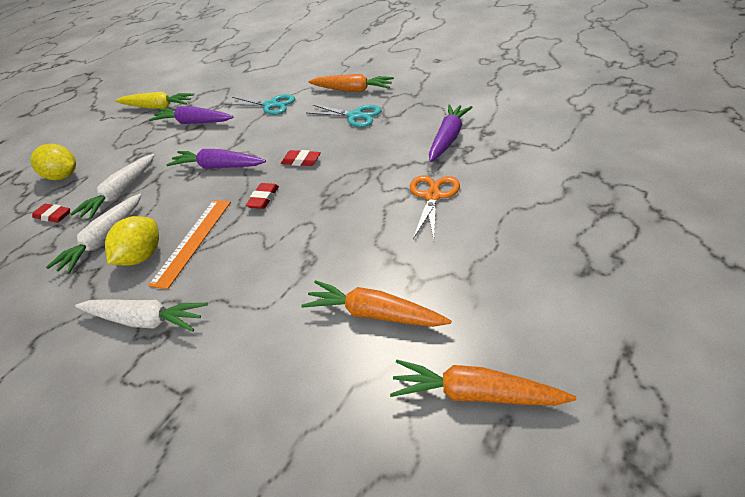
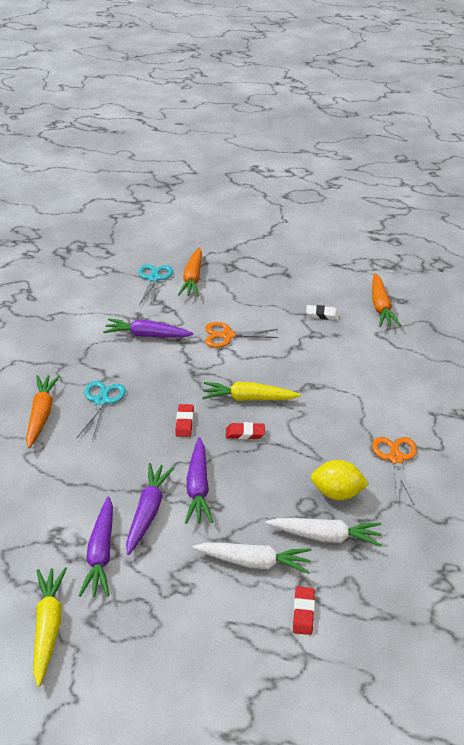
camera: 110 degrees left, 0 degrees up
yellow lemon [30,144,76,180] -> none
white carrot [75,299,208,332] -> orange scissors [372,437,417,504]
orange ruler [148,200,231,289] -> none
turquoise scissors [225,94,295,115] -> turquoise scissors moved to [138,264,173,306]
orange carrot [301,280,451,327] -> orange carrot moved to [178,247,202,297]
none -> purple carrot [126,463,174,555]
none -> yellow carrot [202,382,301,401]
none -> white eraser [306,305,339,320]

